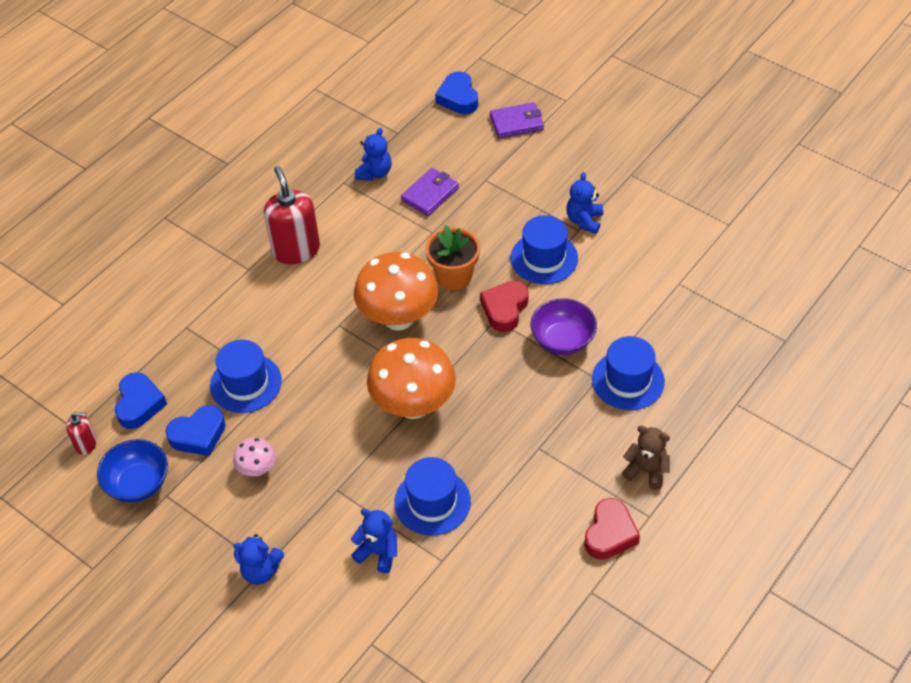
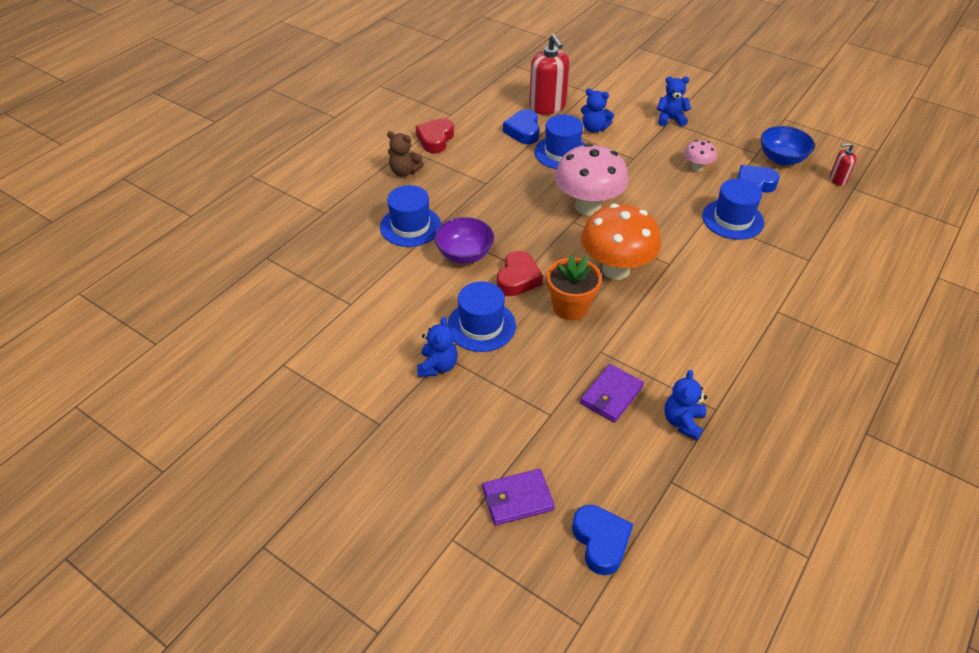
camera: 175 degrees right, 5 degrees down
blue heart [115,372,167,429] -> blue heart moved to [503,109,540,144]
red soap dispenser [264,166,320,264] -> red soap dispenser moved to [529,34,569,115]
orange mushroom [367,338,456,419] -> pink mushroom [555,143,629,216]

